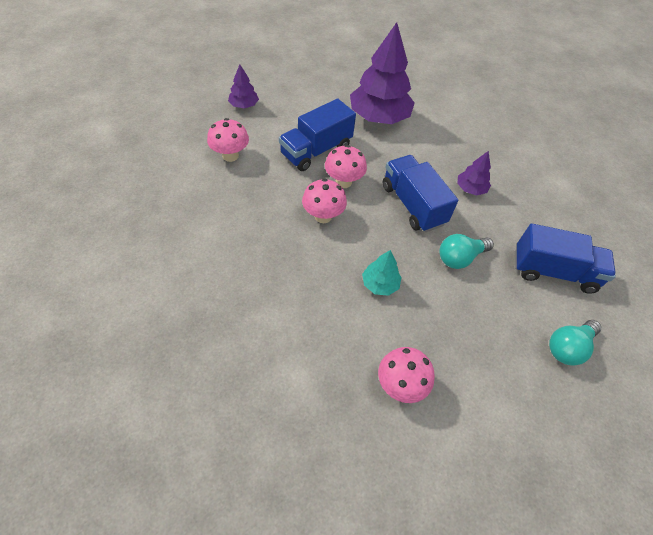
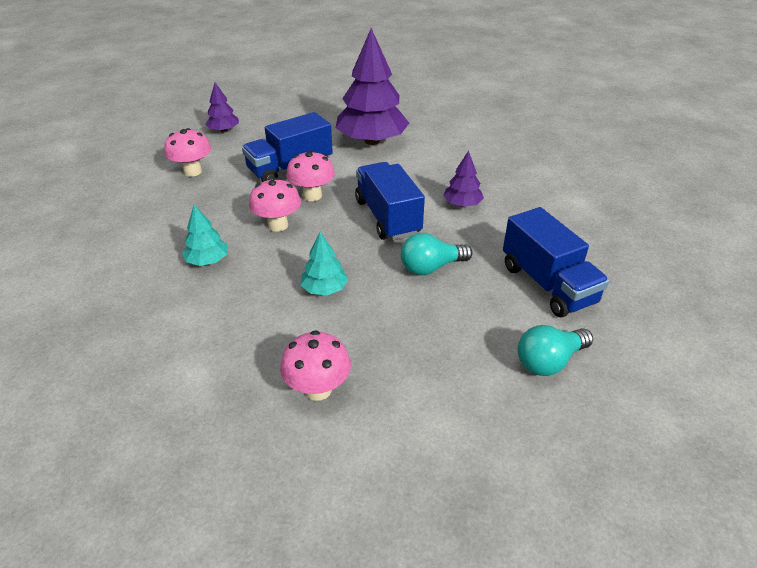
camera: 10 degrees right, 15 degrees down
blue truck [515,223,616,294] -> blue truck turned 45 degrees clockwise [503,207,609,317]
none -> turquoise tree [182,204,228,266]

